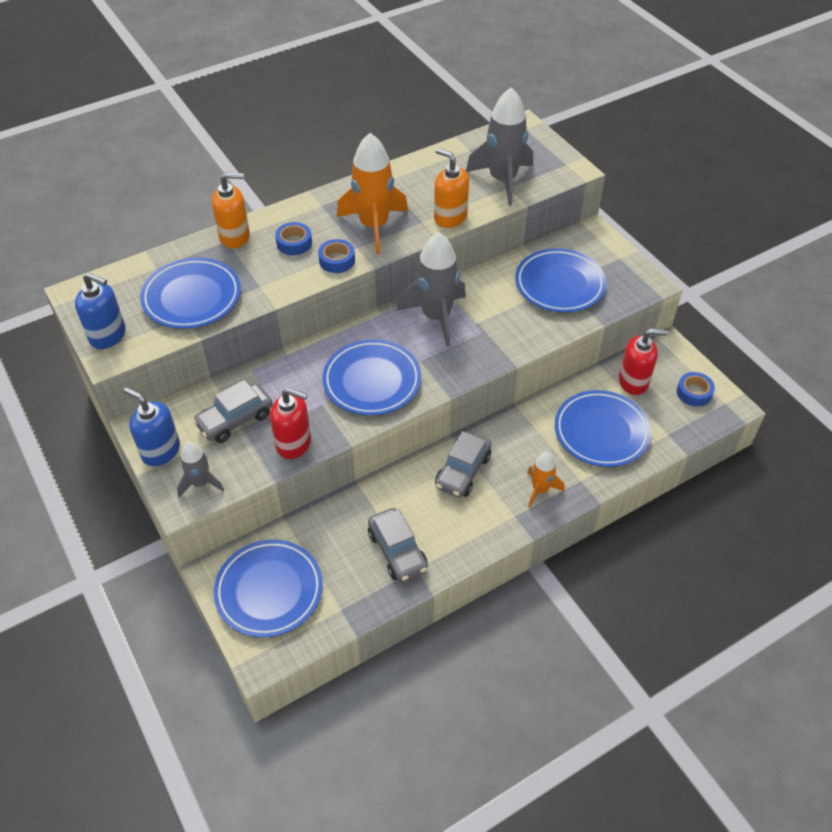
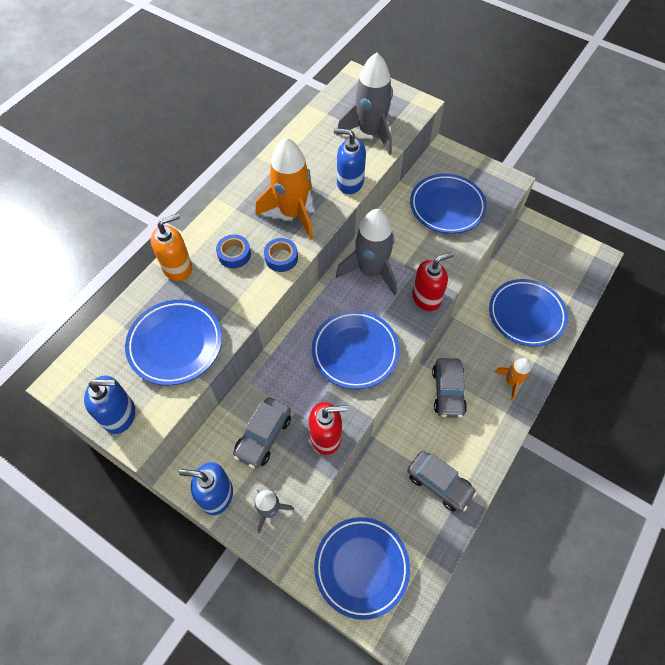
camera: 25 degrees left, 10 degrees up
orange soap dispenser [434,148,469,228] -> blue soap dispenser [334,128,366,194]
red soap dispenser [619,328,668,395] -> red soap dispenser moved to [412,252,454,311]
blue tape [677,372,715,407] -> none

